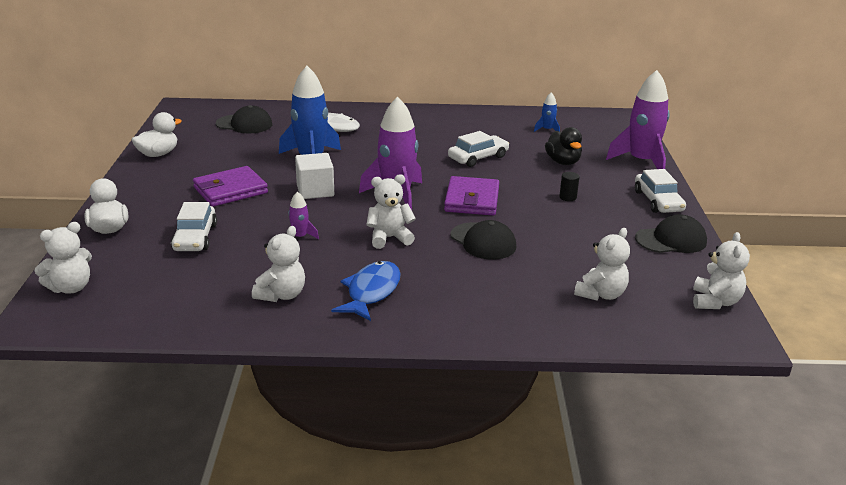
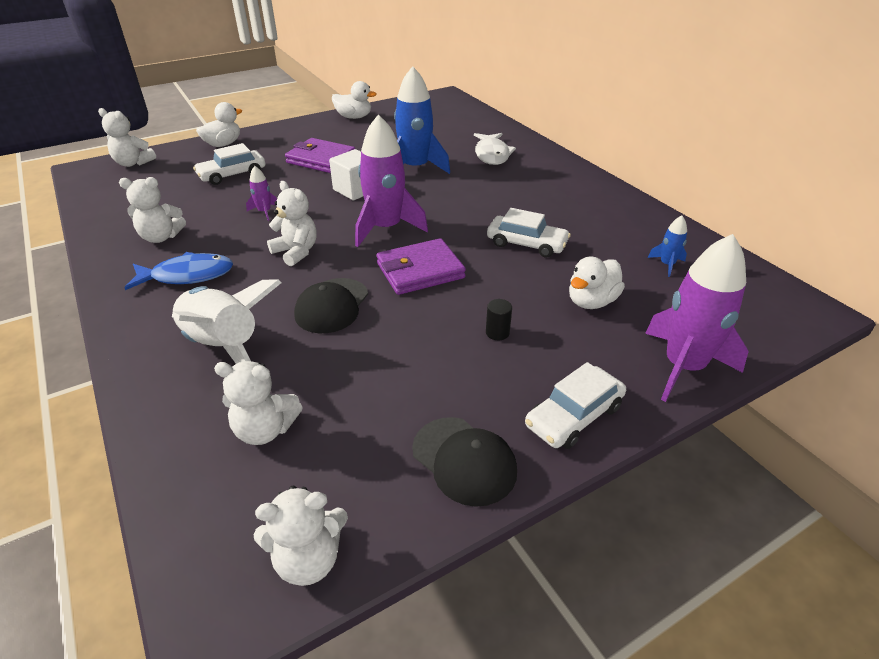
camera: 60 degrees right, 10 degrees up
black cap [216,105,272,134] -> none
black duck [545,127,582,165] -> white duck [569,256,625,309]
none -> white rocket [172,279,282,364]

